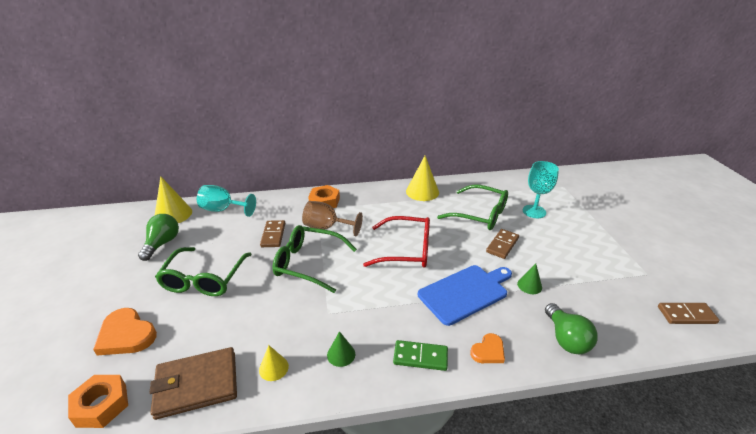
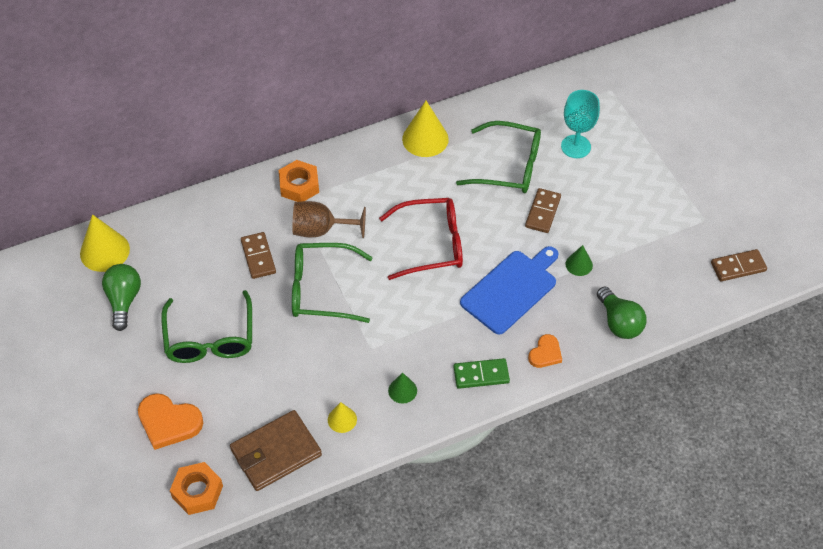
camera: 15 degrees left, 20 degrees up
turquoise goblet [197,185,256,217] -> none

